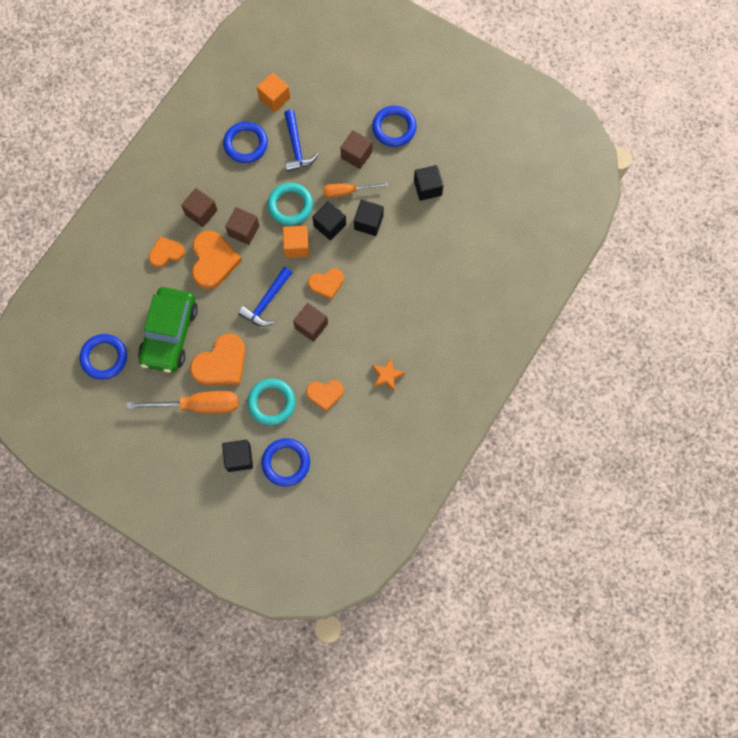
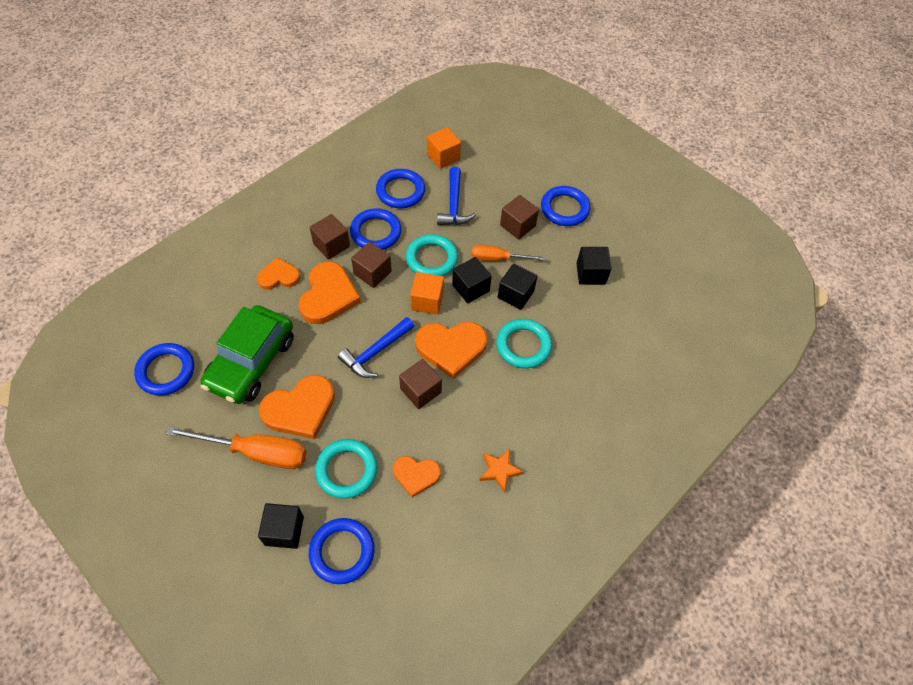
camera: 10 degrees right, 15 degrees down
orange heart [308,268,344,300] -> orange heart [415,322,488,379], size x1.64
none -> blue ring [350,208,401,250]
none -> turquoise ring [496,319,552,369]

